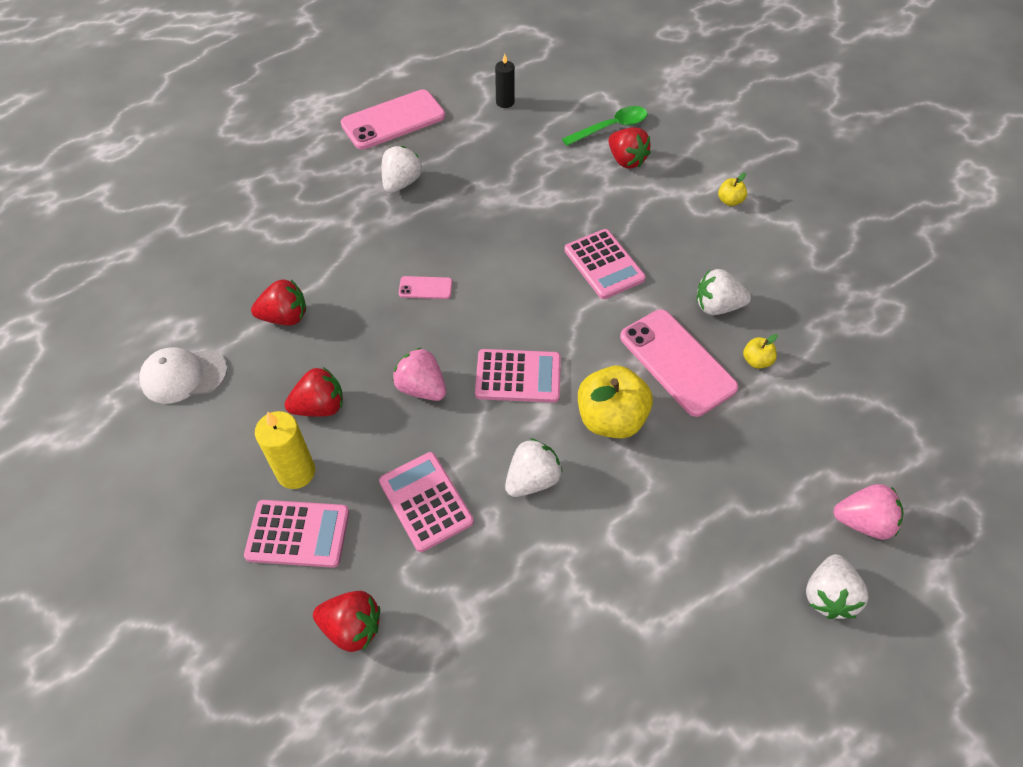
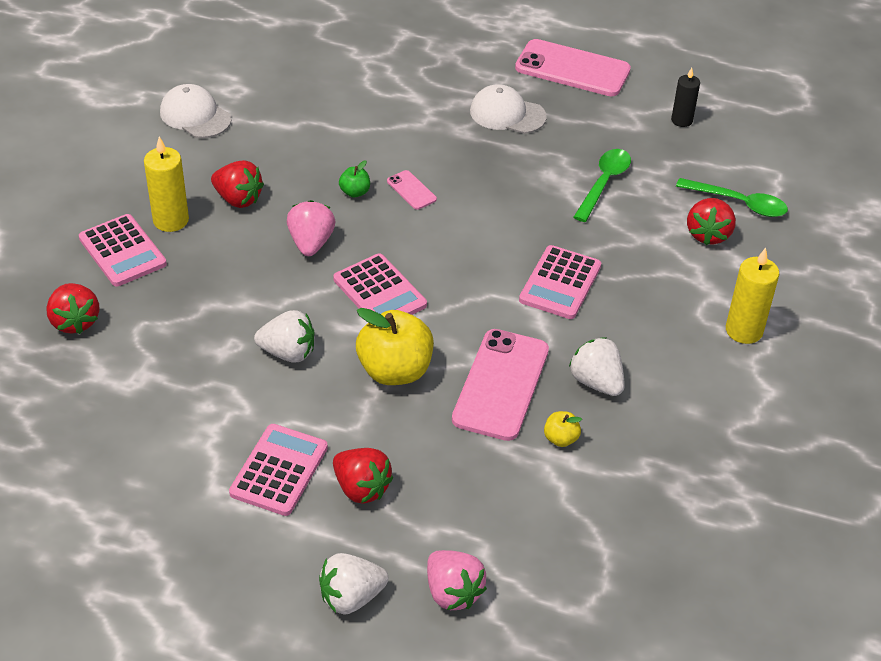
camera: 50 degrees right, 10 degrees down
red strawberry [251,279,306,326] -> red strawberry moved to [333,448,393,504]
pink calculator [379,452,474,552] -> pink calculator moved to [229,424,328,516]
white strawberry [382,146,422,193] -> white cap [470,84,547,134]
yellow apple [718,173,747,206] -> yellow candle [726,248,779,344]
none -> green apple [339,160,370,198]
none -> green spoon [574,149,631,222]

